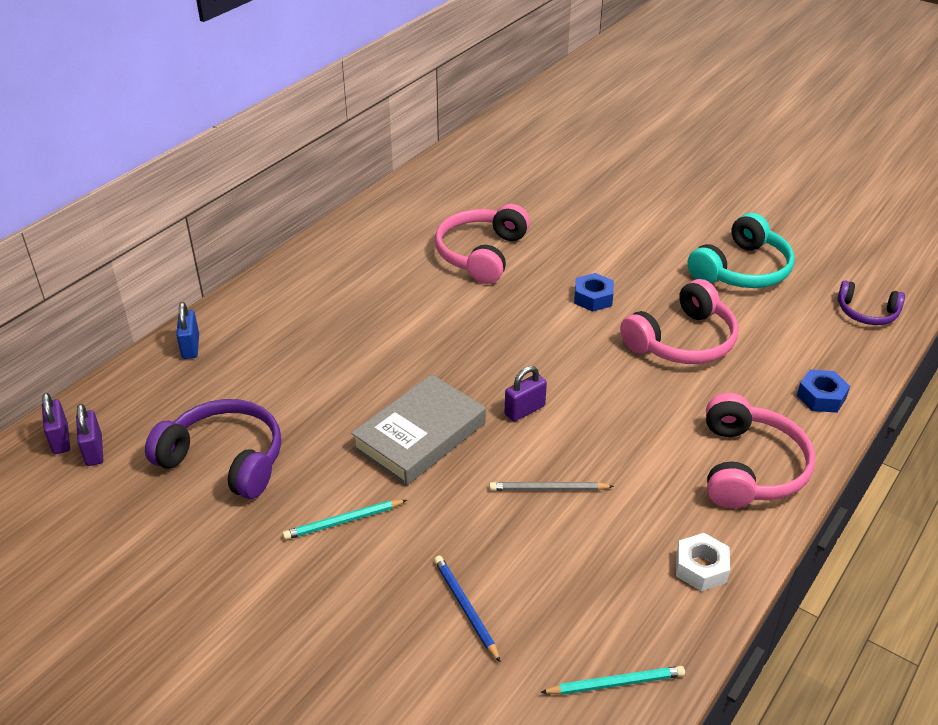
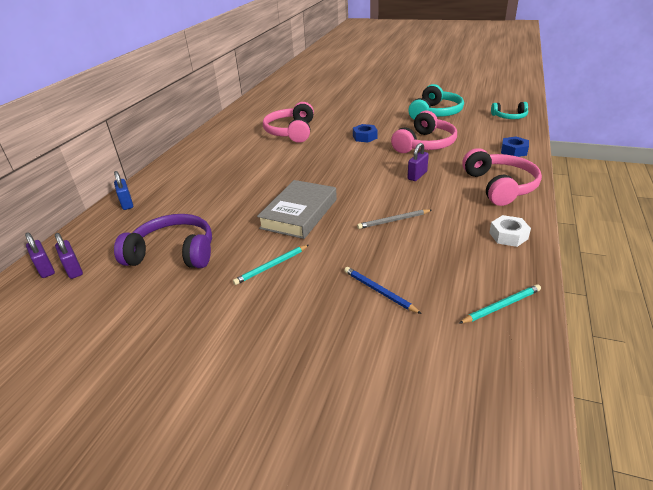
camera: 15 degrees left, 5 degrees down
purple padlock [505,366,547,422] -> purple padlock moved to [407,143,429,181]
purple headphones [837,280,905,325] -> turquoise headphones [491,102,528,119]

